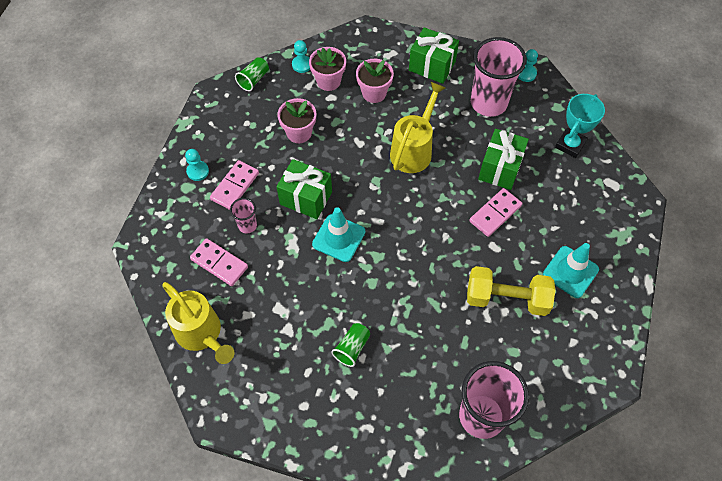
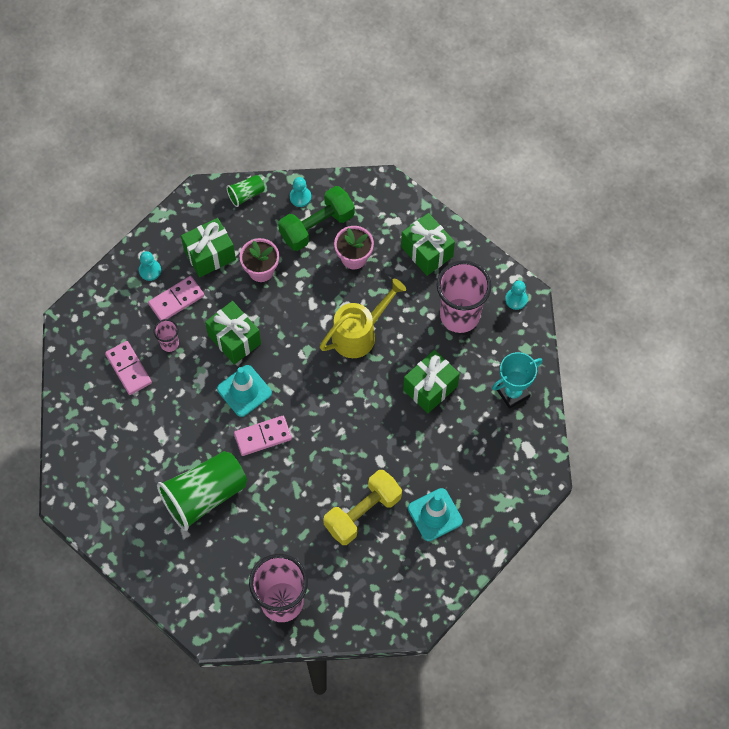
camera: 25 degrees right, 5 degrees up
yellow watering can [162,282,235,364] -> none
pink flower pot [309,47,346,91] -> green dumbbell [278,186,355,251]
green cup [331,323,370,367] -> green cup [157,451,247,531], size x2.16
yellow dumbbell [467,266,556,316] -> yellow dumbbell turned 75 degrees counterclockwise [323,470,402,545]
pink domino [469,188,522,237] -> pink domino moved to [234,416,292,456]
none -> green gift [181,218,236,277]

